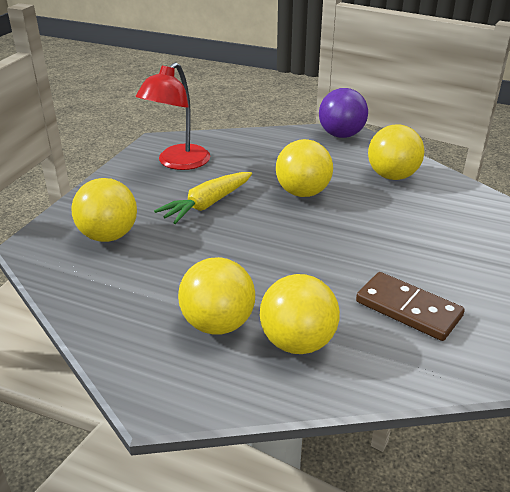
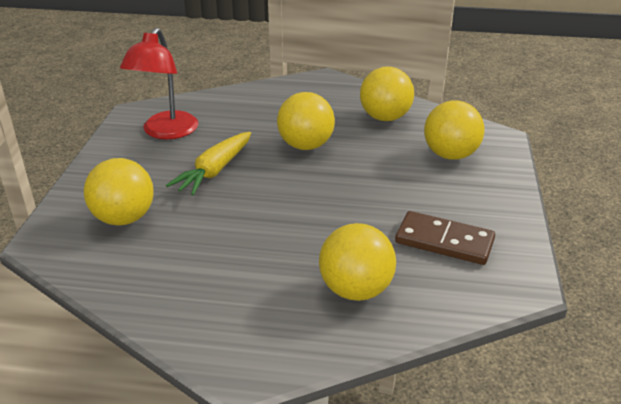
camera: 15 degrees left, 0 degrees up
yellow ball [178,257,255,335] -> yellow ball moved to [424,100,484,160]
purple ball [319,88,368,138] -> none

